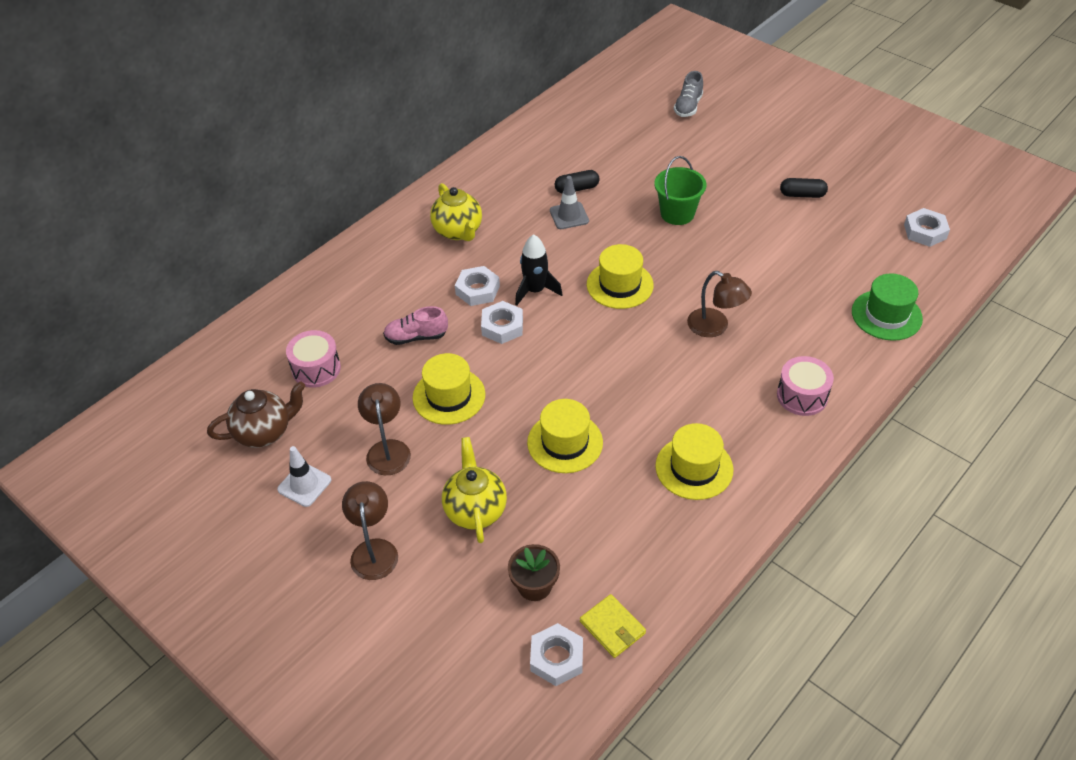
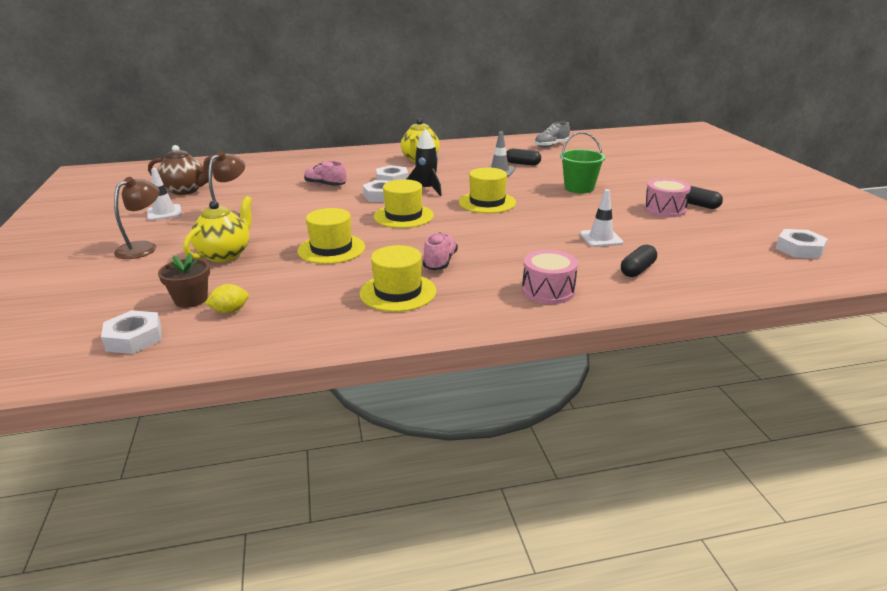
camera: 35 degrees right, 20 degrees down
pink drum [286,330,341,388] -> pink drum moved to [644,178,691,217]
yellow hat [413,353,485,425] -> yellow hat moved to [374,179,434,228]
yellow wallet [580,594,646,658] -> none
grey shoe [674,71,703,117] -> grey shoe moved to [535,122,570,147]
brown lamp [687,271,752,337] -> none
green hat [852,273,923,341] -> none
none -> yellow lemon [205,284,249,313]
none -> pink shoe [423,232,458,270]
none -> white traffic cone [580,189,623,247]
none -> black capsule [621,244,657,277]

